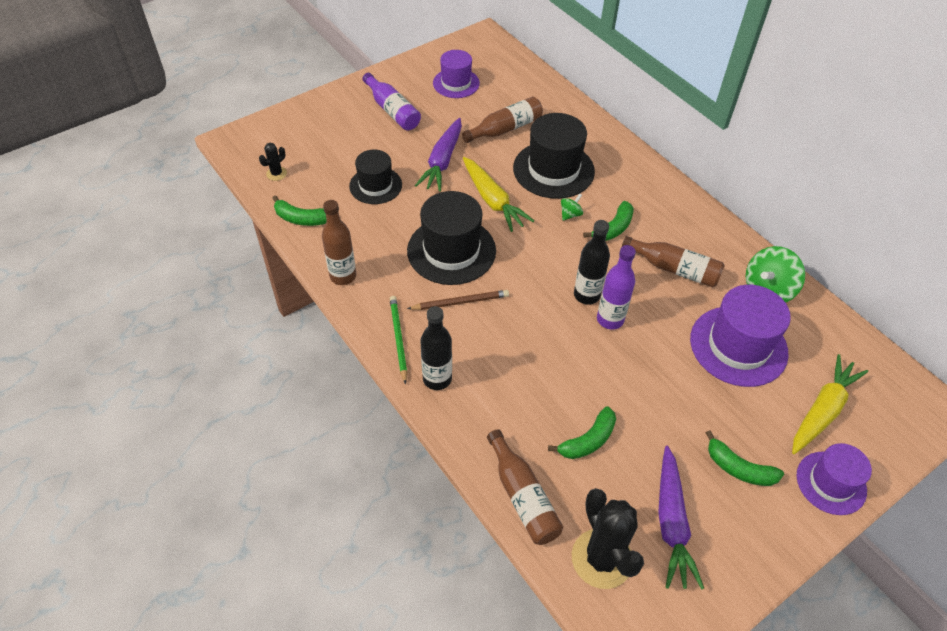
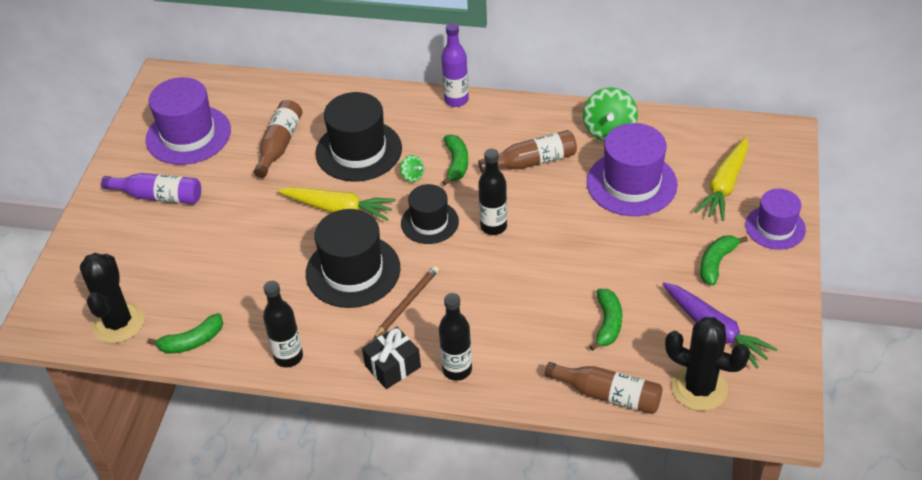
camera: 40 degrees left, 5 degrees down
black cactus [259,143,287,181] -> black cactus [80,253,144,343], size x2.16
brown bottle [322,200,356,285] -> black bottle [263,281,303,367]
black hat [349,150,402,204] -> black hat moved to [401,184,459,244]
green pencil [390,296,407,384] -> black gift [362,327,421,389]
purple carrot [415,118,462,192] -> none
purple hat [433,50,480,98] -> purple hat [146,77,231,165], size x1.58
green spinning top [561,193,583,221] -> green spinning top turned 135 degrees clockwise [400,155,424,182]
purple bottle [597,245,636,329] -> purple bottle moved to [441,23,469,107]
green banana [706,430,784,486] -> green banana turned 135 degrees clockwise [700,235,748,286]
yellow carrot [792,354,868,454] -> yellow carrot turned 150 degrees counterclockwise [695,137,748,221]

